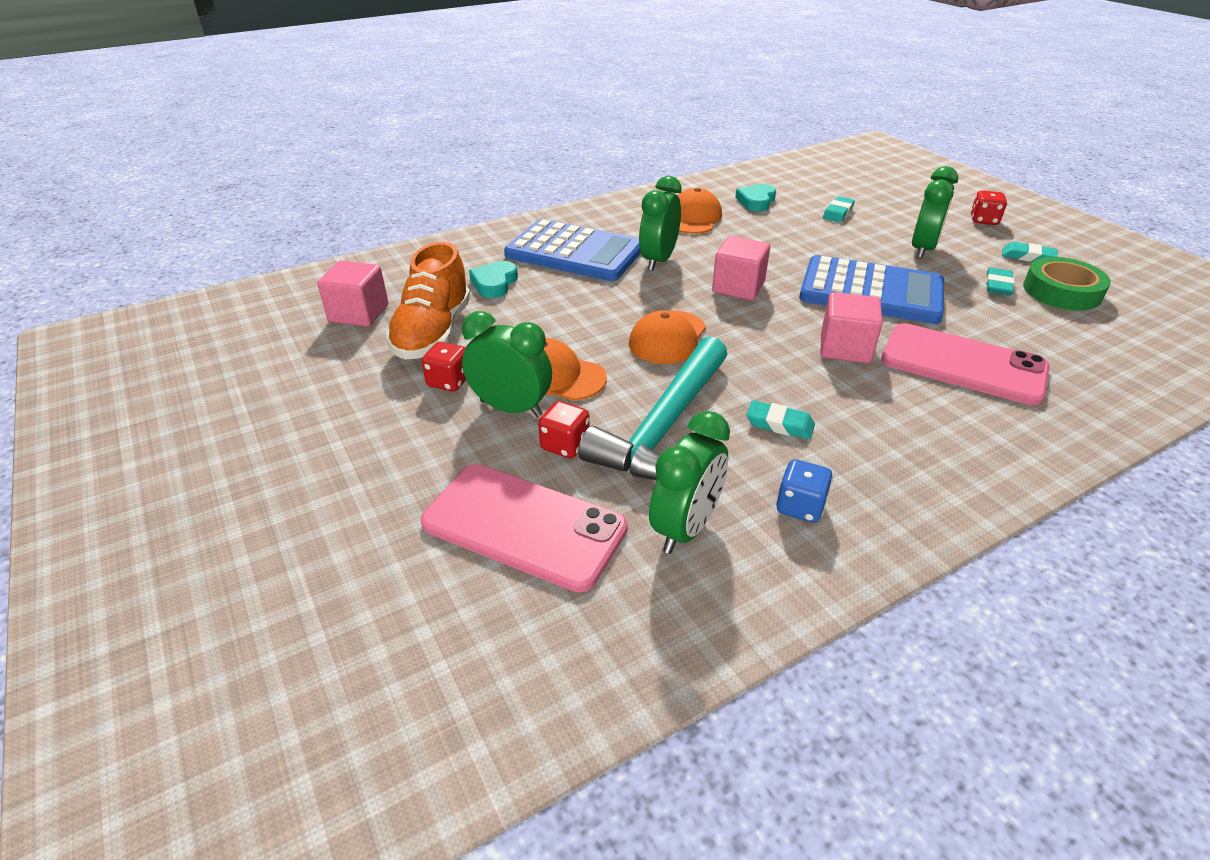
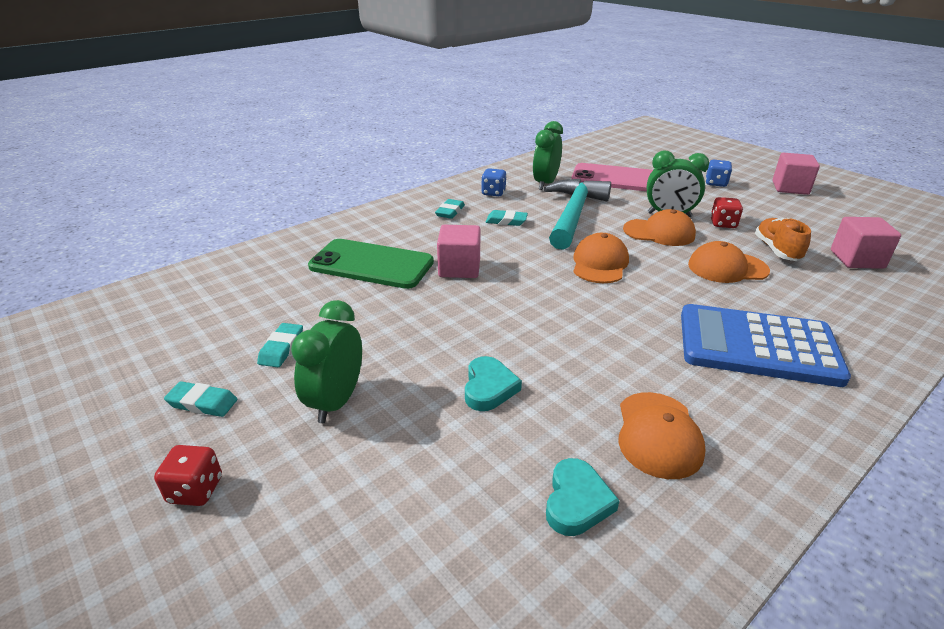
camera: 170 degrees right, 5 degrees down
orange shoe [386,242,471,360] -> orange shoe [755,218,811,261], size x0.66
turquoise heart [469,261,518,298] -> turquoise heart moved to [465,356,522,411]
red dice [538,401,590,458] -> none
green clock [639,176,682,271] -> none
pink cube [712,236,770,300] -> pink cube moved to [772,153,820,195]
blue calculator [799,255,944,324] -> none
turquoise eraser [823,196,855,223] -> turquoise eraser moved to [435,199,465,219]
pink phone [881,323,1050,405] -> green phone [308,239,434,289]
green tape [1023,257,1111,311] -> none
none -> orange cap [688,241,770,283]
none -> blue dice [706,160,732,187]

